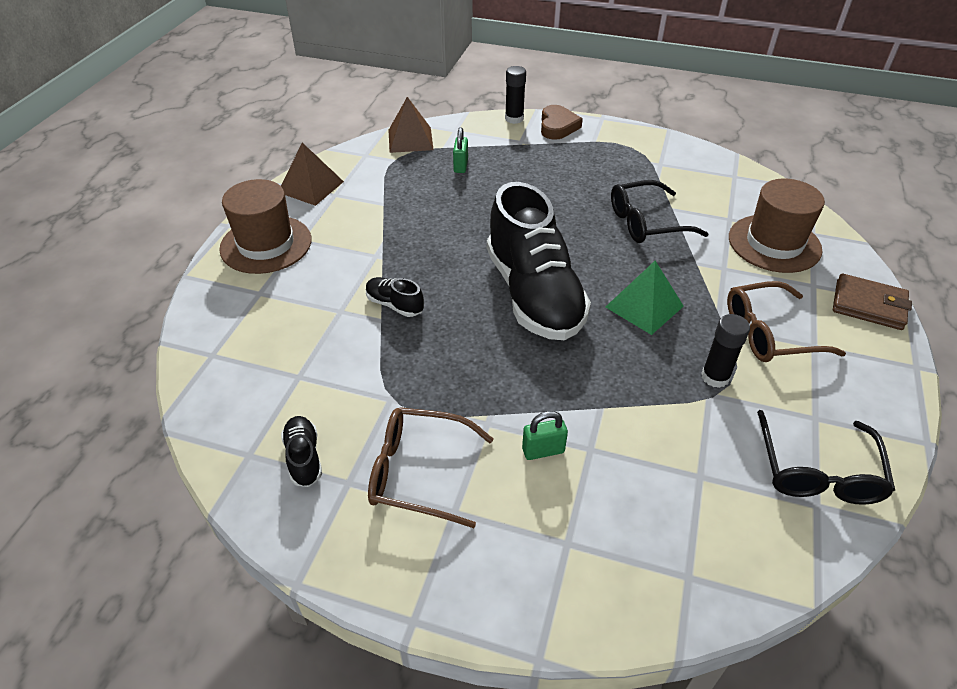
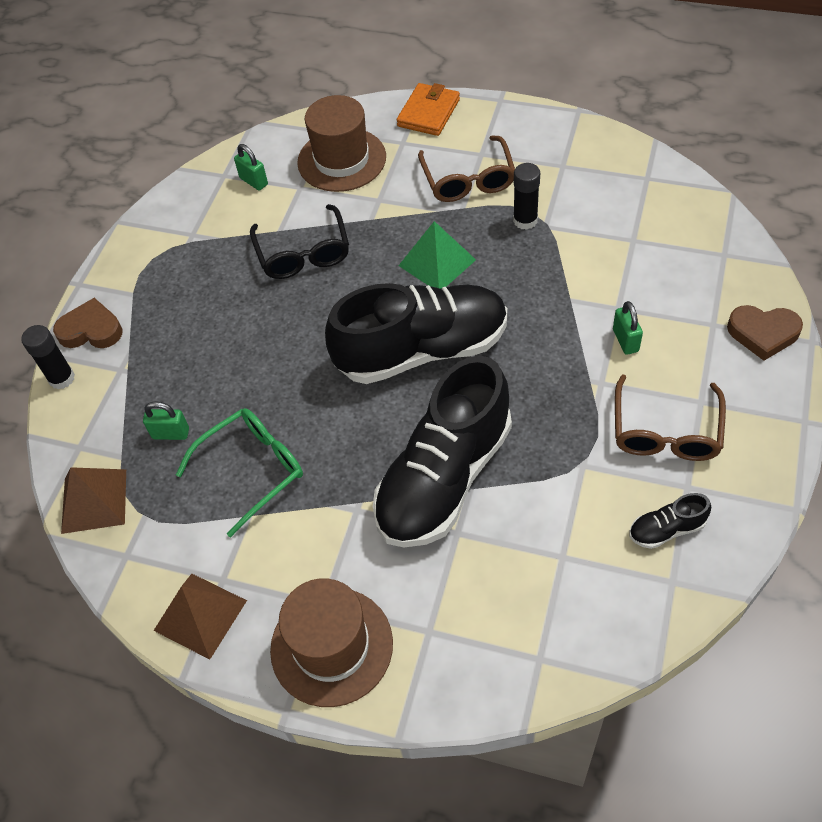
camera: 85 degrees left, 10 degrees up
black shoe [366,277,424,317] -> black shoe [373,356,512,547], size x2.50
black glasses [757,410,895,505] -> none
brown wallet [833,274,912,330] -> orange wallet [397,83,460,136]
none -> green glasses [176,408,303,537]
none -> green padlock [234,144,268,191]
none -> brown heart [727,305,803,361]

